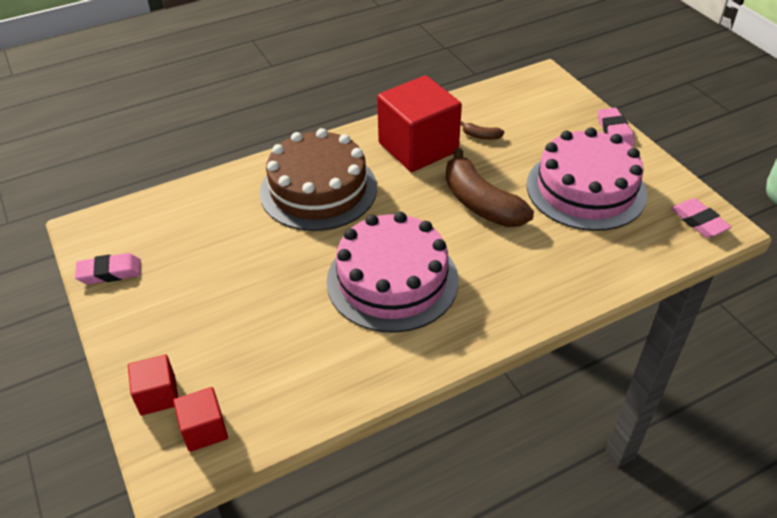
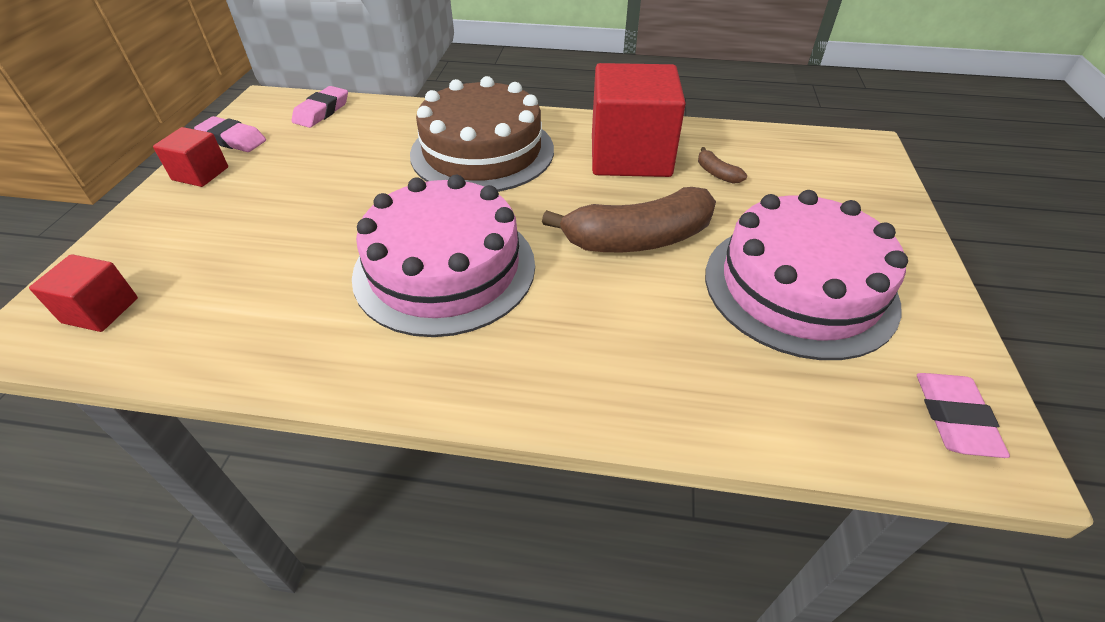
camera: 35 degrees right, 0 degrees up
red cube [128,355,178,415] -> red cube moved to [153,127,228,187]
brown banana [446,148,534,227] -> brown banana turned 105 degrees counterclockwise [542,187,716,252]
pink eraser [598,108,635,146] -> pink eraser moved to [291,86,348,128]

